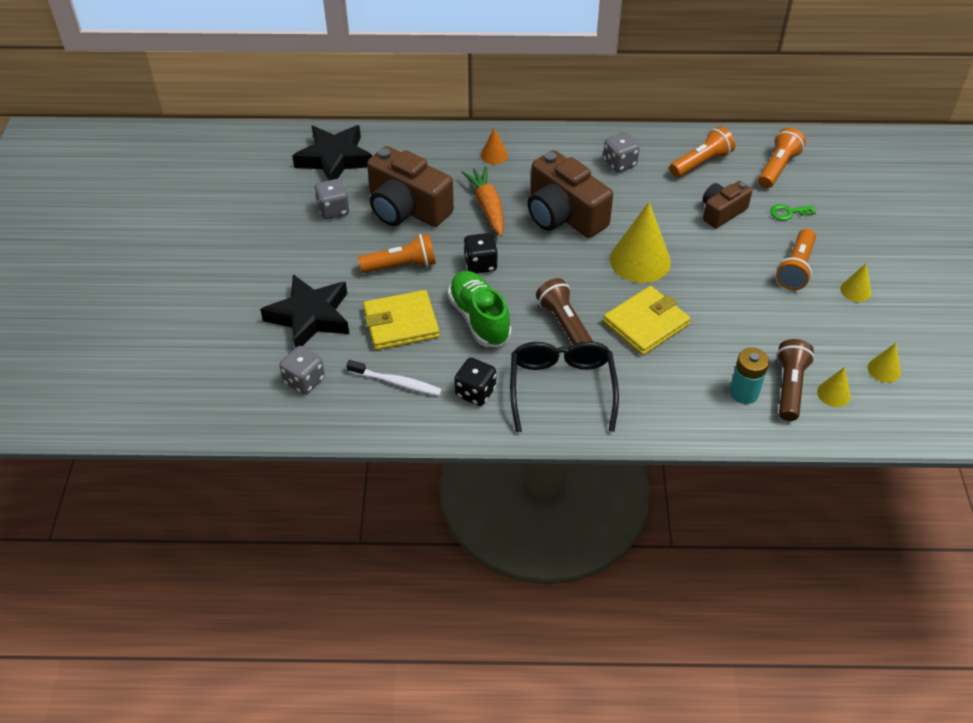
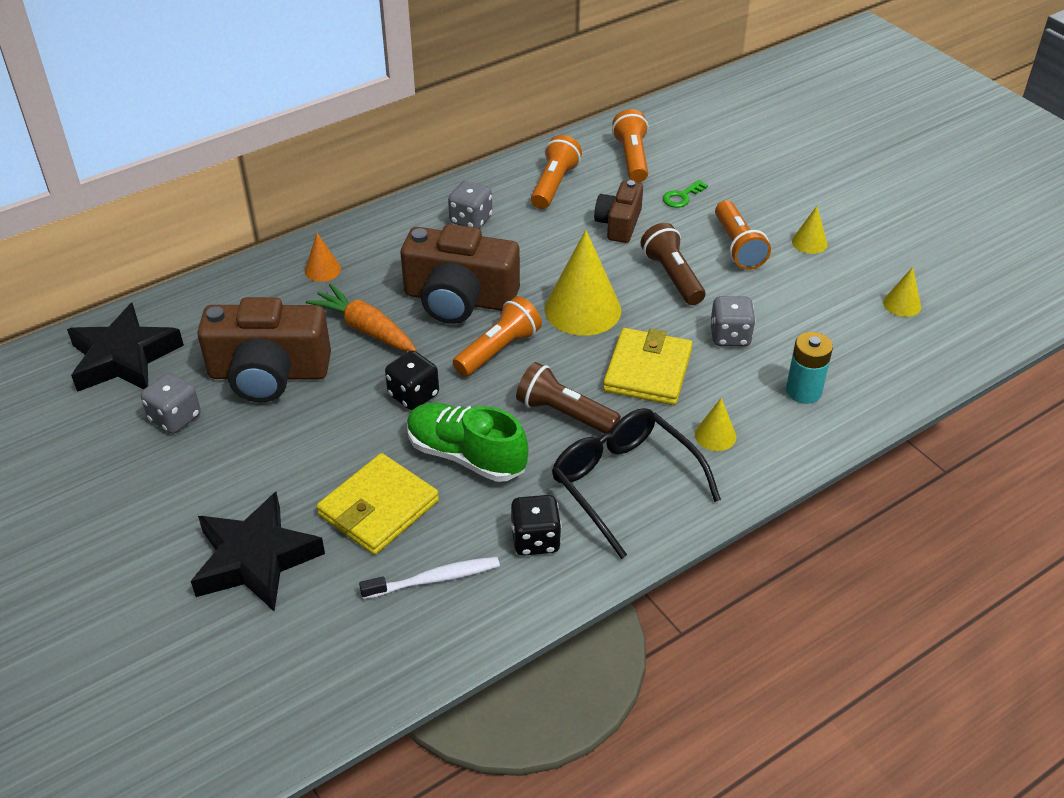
camera: 35 degrees left, 5 degrees down
grey dice [279,346,325,395] -> grey dice moved to [710,296,756,346]
orange flashlight [358,233,436,273] -> orange flashlight moved to [453,296,542,377]
brown flashlight [776,339,814,421] -> brown flashlight moved to [640,223,705,305]
yellow cone [817,367,851,407] -> yellow cone moved to [695,398,736,451]

